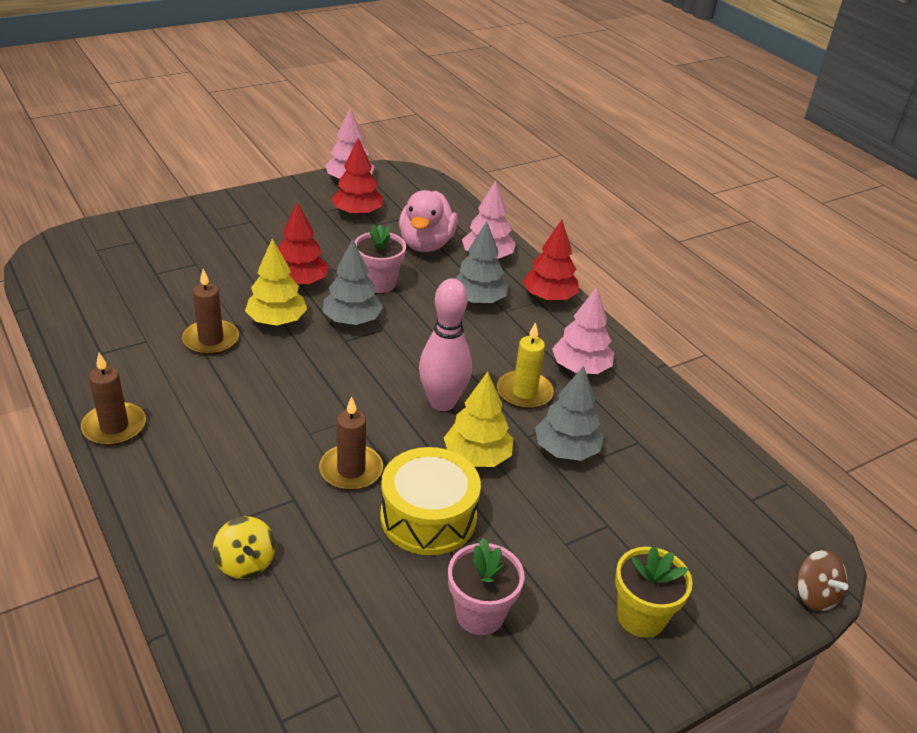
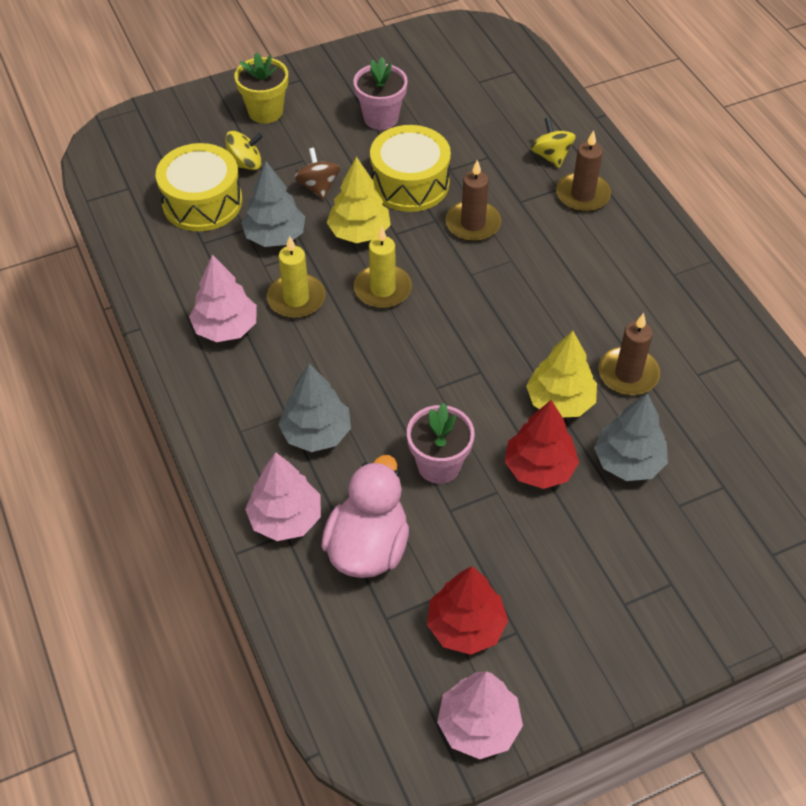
camera: 170 degrees left, 15 degrees up
brown candle [81,353,146,446] -> brown candle moved to [556,130,611,212]
grey tree [322,239,383,325] -> grey tree moved to [594,393,668,481]
pink bowling pin [419,278,472,411] -> yellow candle [354,226,412,308]
red tree [523,220,579,301] -> none
brown spinning top [796,550,848,611] -> brown spinning top moved to [294,148,340,199]
none -> yellow drum [156,143,242,231]
none -> yellow spinning top [225,131,263,170]

